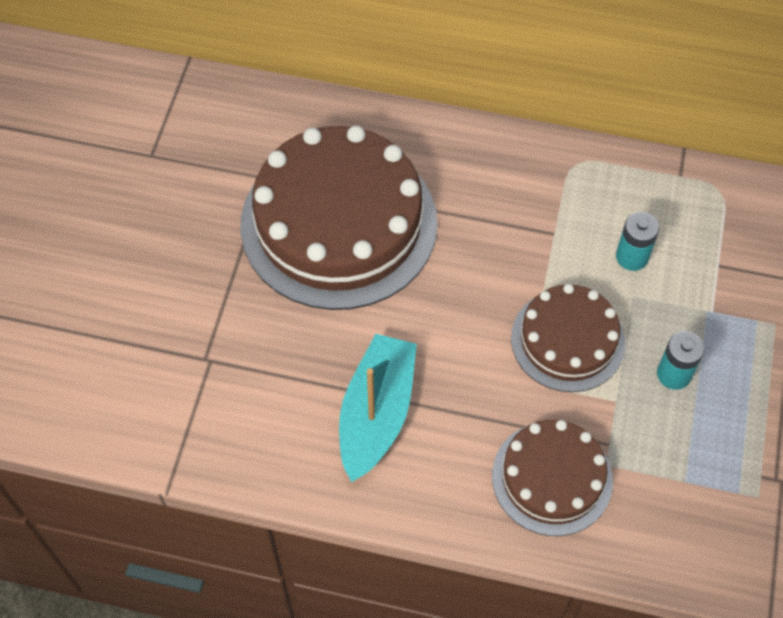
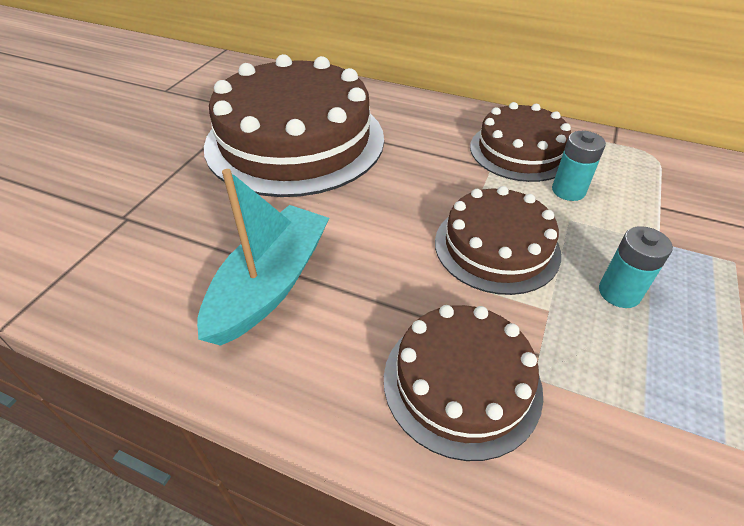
camera: 10 degrees right, 15 degrees down
none -> brown cake [470,102,571,182]

